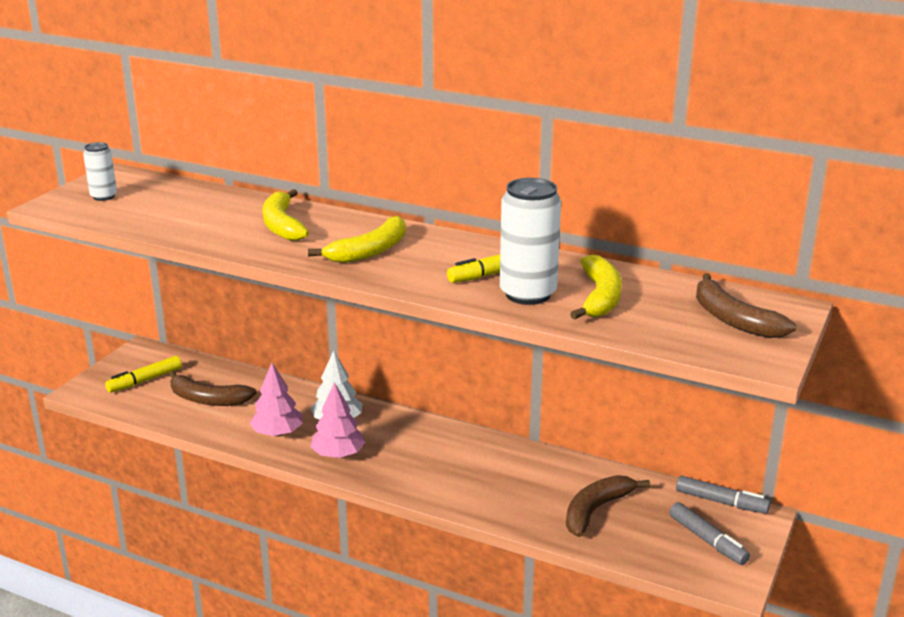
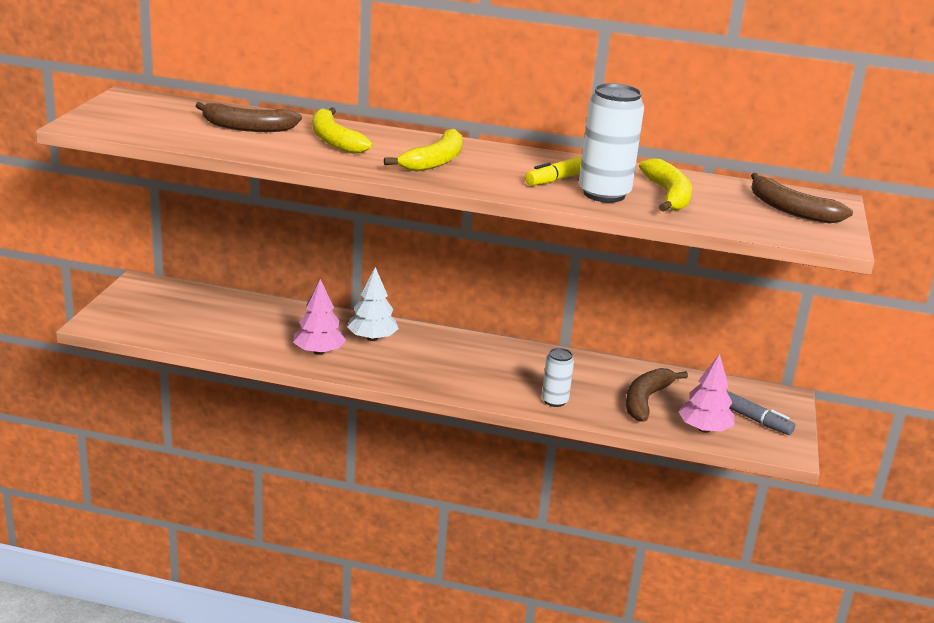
camera: 15 degrees left, 0 degrees up
white can [83,142,117,201] -> white can moved to [542,348,574,407]
yellow marker [105,356,182,393] -> none
brown banana [169,370,257,406] -> brown banana moved to [195,102,302,132]
pink tree [310,382,365,458] -> pink tree moved to [678,354,735,433]
grey marker [676,476,770,514] -> none

